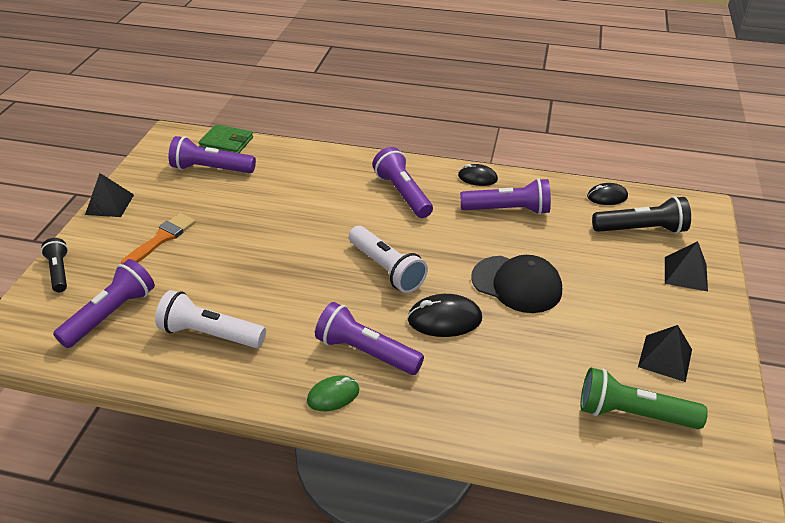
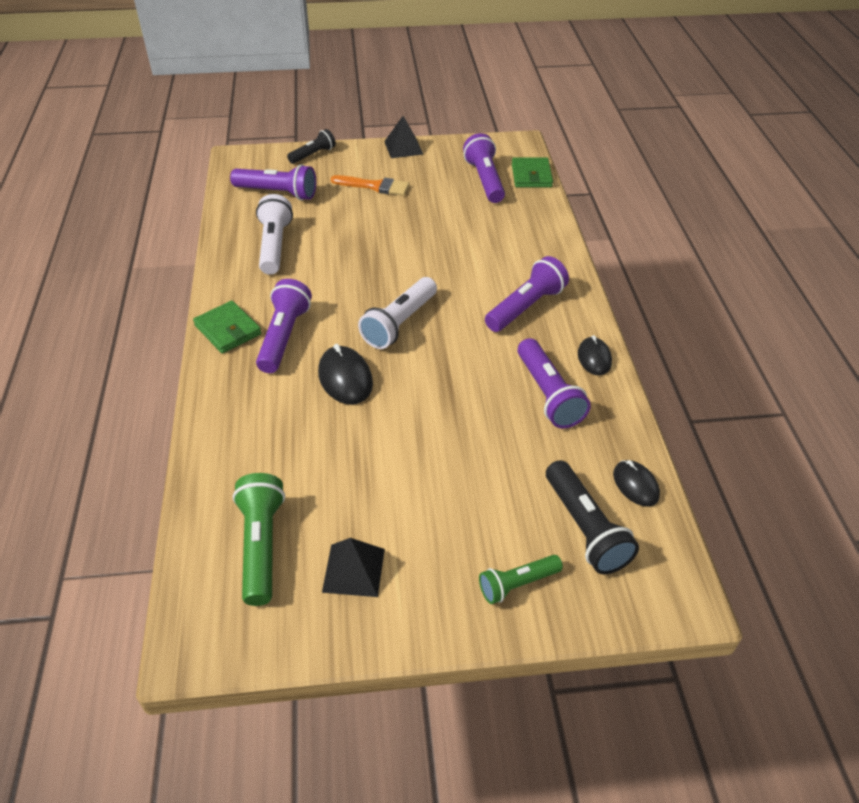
camera: 70 degrees right, 5 degrees up
green mouse [307,375,359,411] -> green wallet [193,301,261,354]
black cap [471,255,562,313] -> none
black pyramid [665,241,708,291] -> green flashlight [479,555,563,604]

